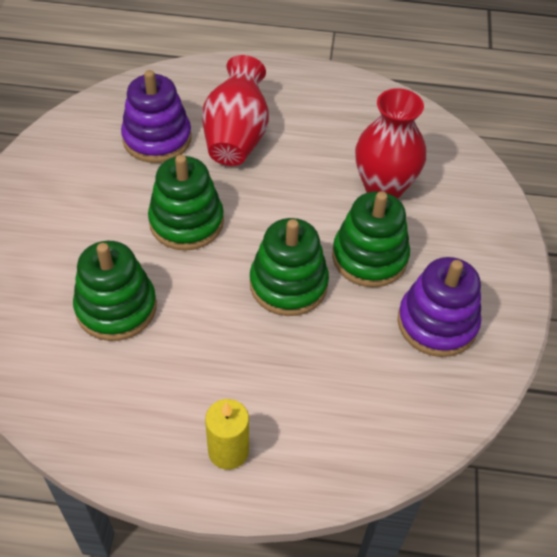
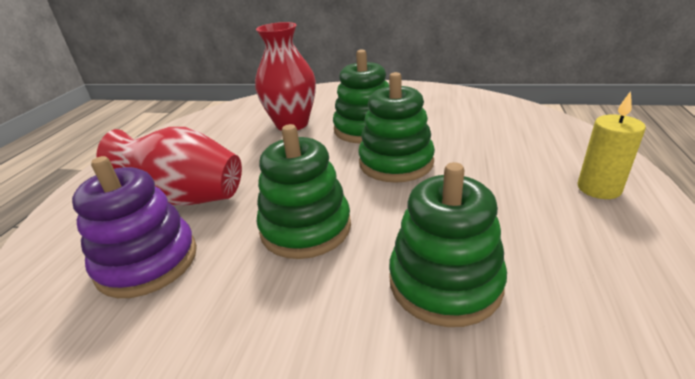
camera: 80 degrees left, 20 degrees down
purple stacking toy [397,257,481,357] -> none

